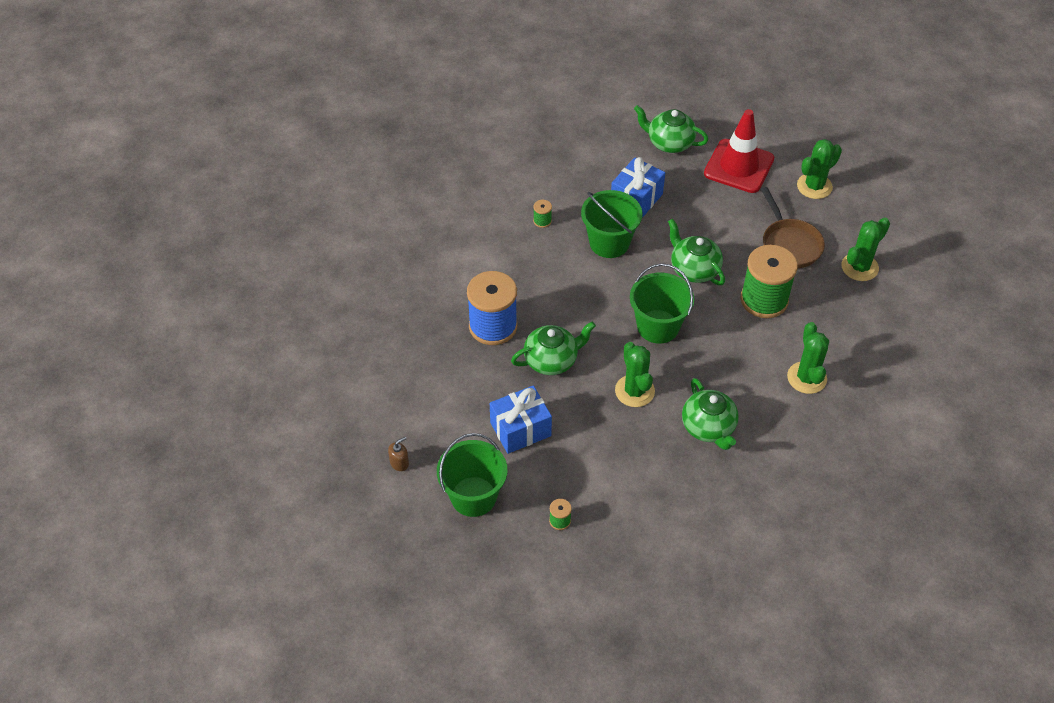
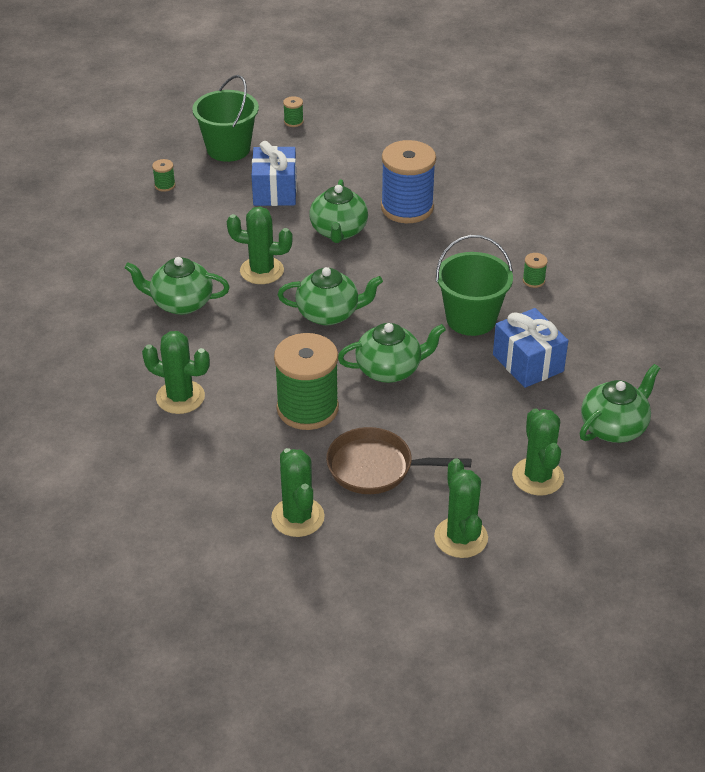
camera: 115 degrees right, 10 degrees down
brown soap dispenser [388,437,409,471] -> green spool [283,96,304,127]
green bucket [630,263,694,344] -> green teapot [278,267,383,325]
red traffic cone [704,109,774,193] -> green cactus [512,409,564,496]

